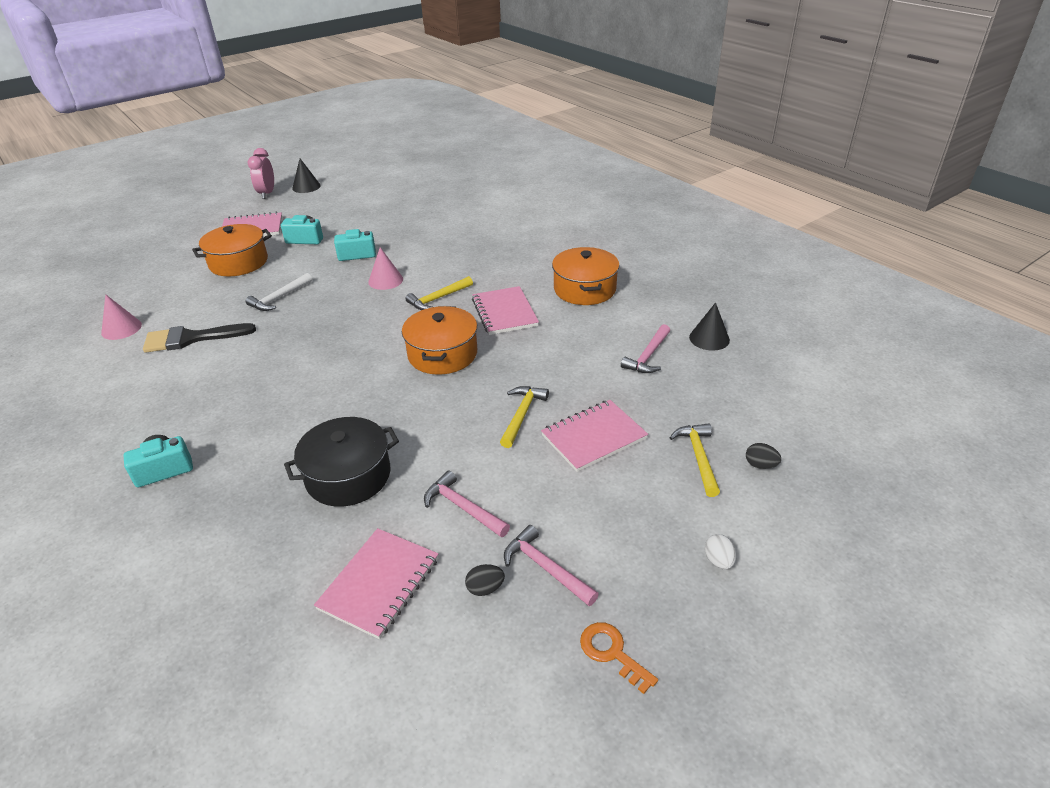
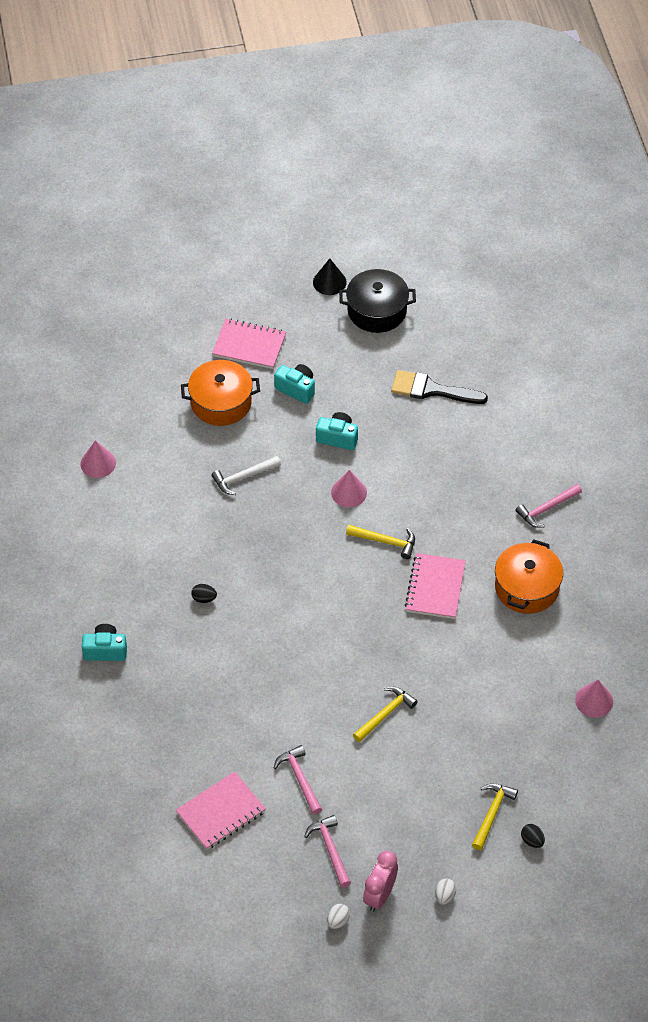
camera: 25 degrees right, 15 degrees up
black brush [143,323,256,353] -> black brush moved to [391,370,488,404]
pink clock [248,148,274,199] -> pink clock moved to [363,851,398,912]
black pot [284,417,399,507] -> black pot moved to [339,269,416,333]
orange pot [402,306,477,375] -> none
yellow hammer [406,276,473,310] -> yellow hammer turned 150 degrees counterclockwise [346,525,415,559]
black egg [465,564,505,596] -> black egg moved to [191,584,217,603]
pink notebook [541,400,648,472] -> none
orange key [580,622,658,694] -> white egg [327,904,350,929]
pink hammer [621,324,670,373] -> pink hammer moved to [516,484,582,528]
black cone [689,303,730,351] -> pink cone [575,680,613,717]

